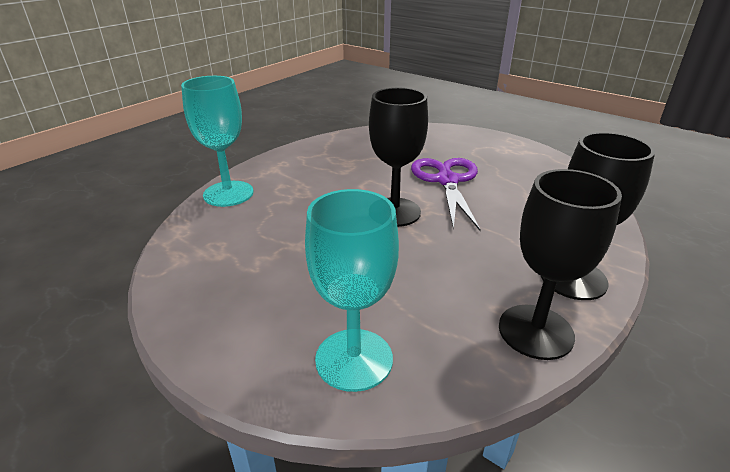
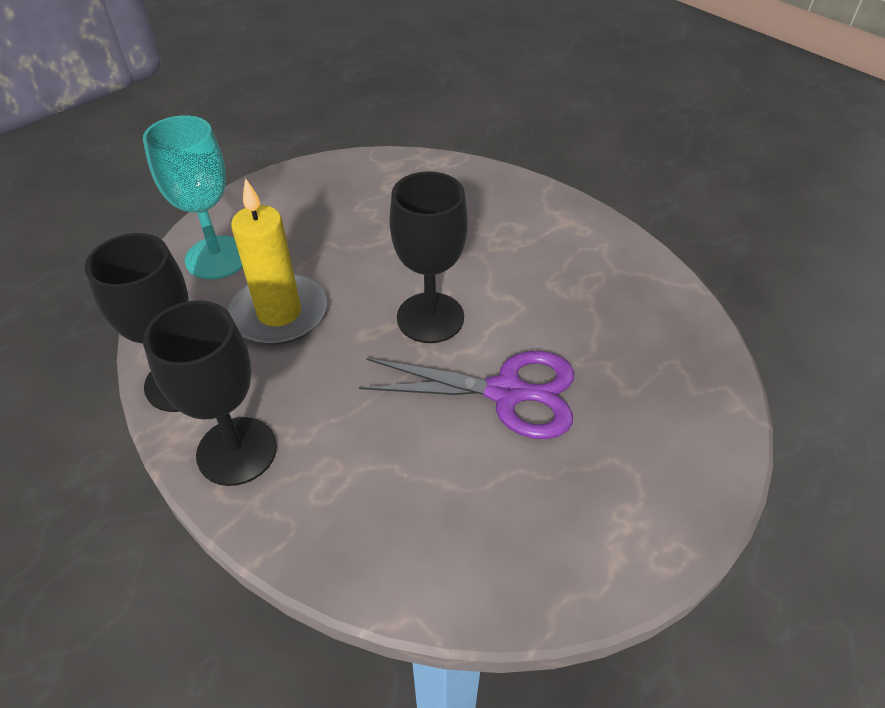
camera: 100 degrees right, 15 degrees up
turquoise goblet [181,76,254,207] -> none
none -> yellow candle [228,178,327,345]

